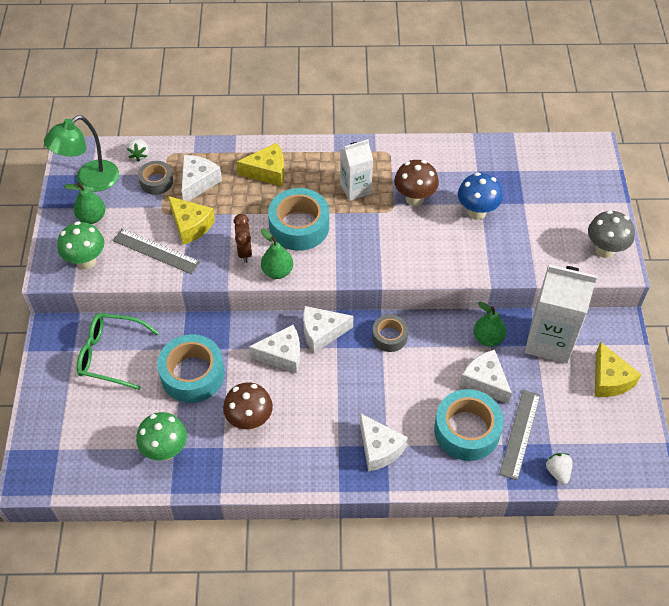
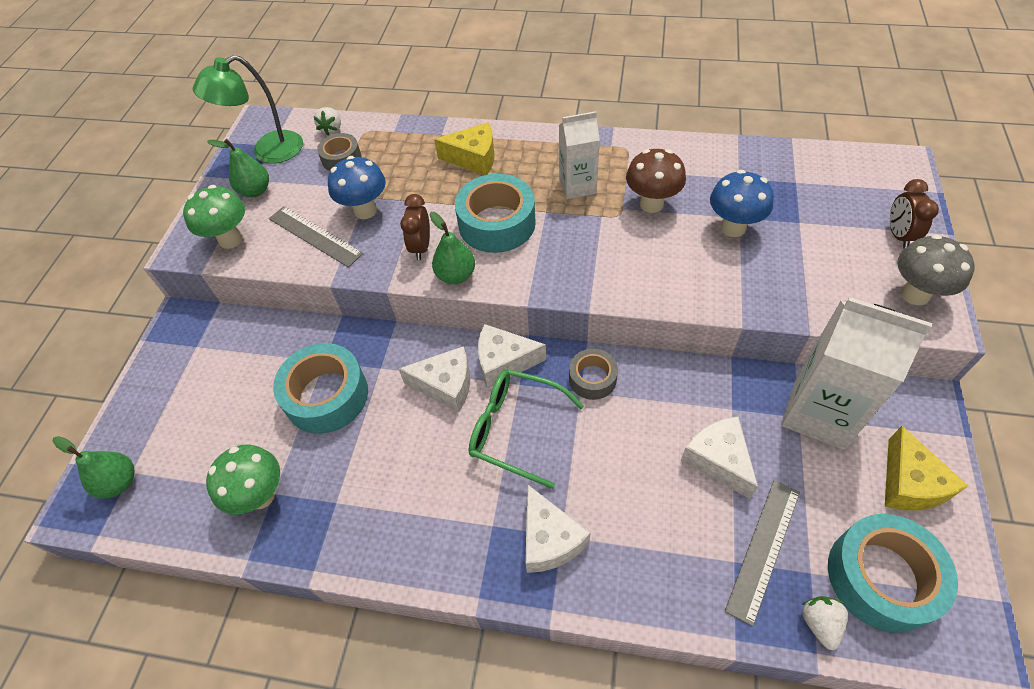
camera: 15 degrees right, 0 degrees up
green glasses [77,313,159,390] -> green glasses moved to [469,369,584,489]
yellow cheese [168,196,215,245] -> blue mushroom [328,156,386,219]
white cheese [181,155,222,201] -> none
brown mushroom [223,382,273,430] -> none
turquoise tape [434,389,504,461] -> turquoise tape moved to [828,514,958,633]
green pear [474,302,506,346] -> green pear moved to [53,436,135,499]
none -> brown clock [890,179,939,249]

